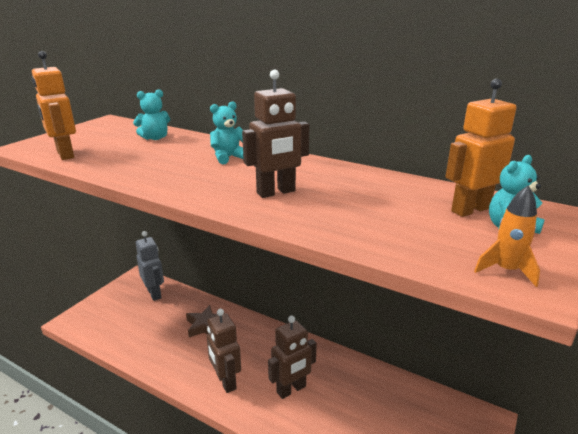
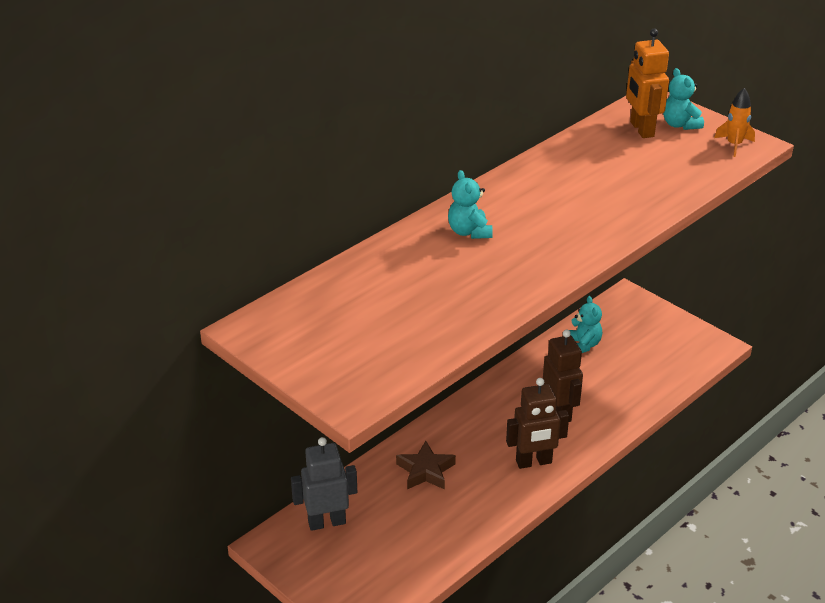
camera: 75 degrees left, 10 degrees up
orange robot [32,51,76,160] -> none
turquoise teddy bear [133,89,170,140] -> turquoise teddy bear moved to [569,296,602,353]
brown robot [242,70,310,198] -> none

